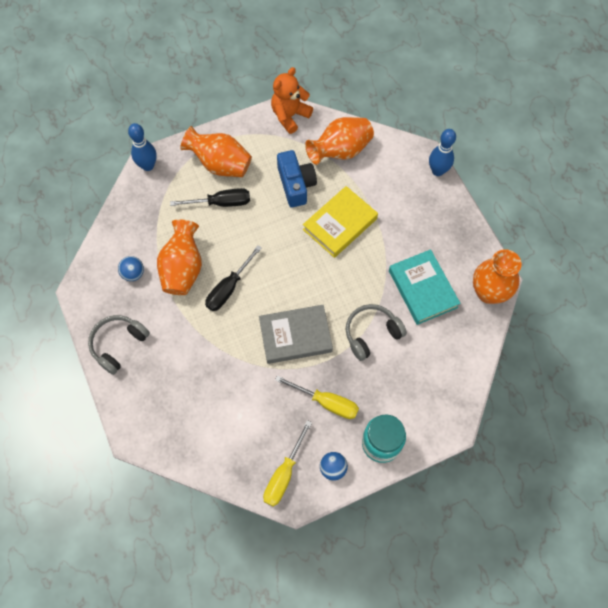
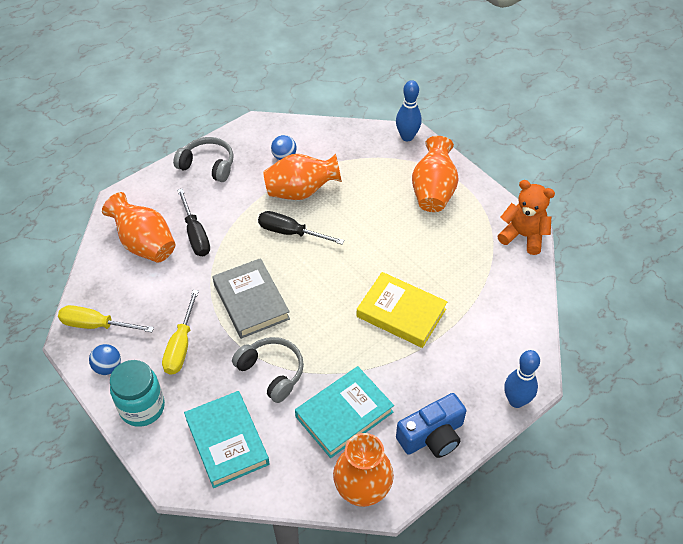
camera: 75 degrees right, 15 degrees down
black screwdriver [170,188,250,207] -> black screwdriver moved to [177,188,210,256]
blue camera [277,150,317,207] -> blue camera moved to [396,393,466,458]
orange vase [305,117,374,165] -> orange vase moved to [102,192,176,263]
none -> turquoise book [184,391,270,488]

